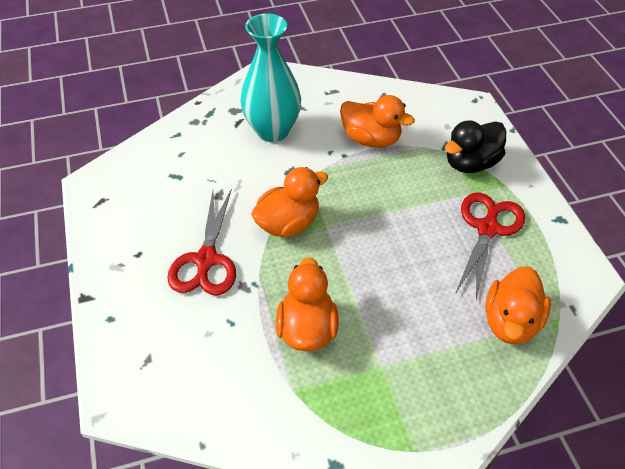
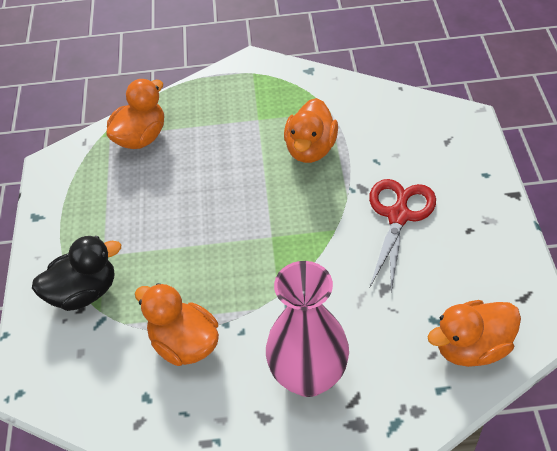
camera: 165 degrees left, 0 degrees up
turquoise vase [240,14,301,142] -> pink vase [266,261,349,397]
orange duck [251,167,328,237] -> orange duck moved to [427,300,521,367]
red scissors [455,193,525,300] -> none

